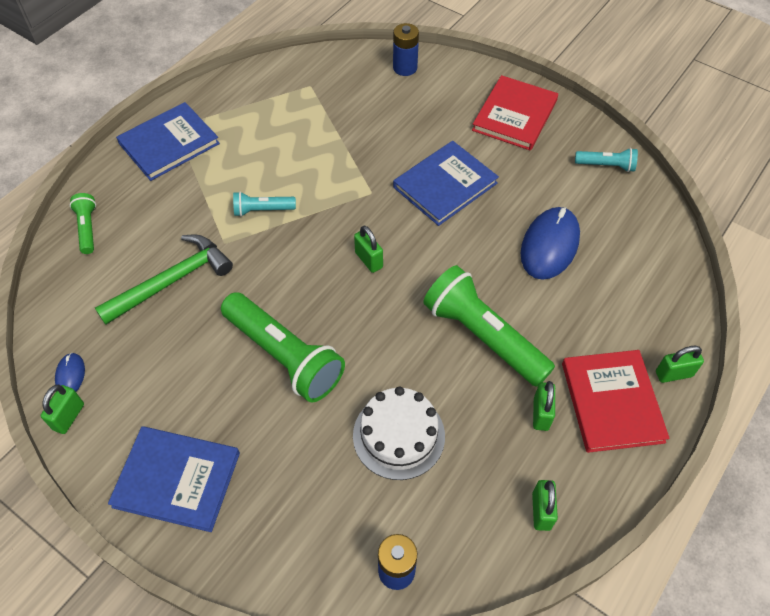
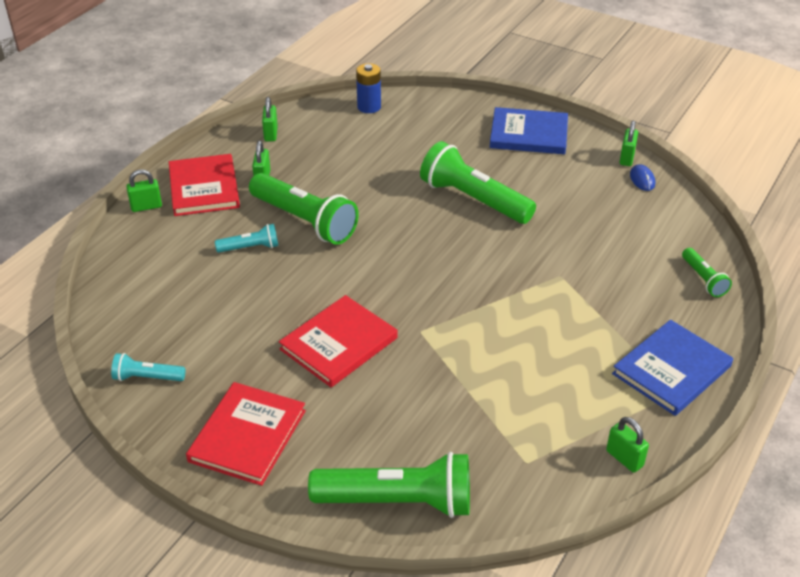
camera: 175 degrees right, 15 degrees down
green hammer [95,234,233,325] -> none
turquoise flashlight [233,192,296,217] -> turquoise flashlight moved to [215,224,278,253]
white cake [353,386,445,480] -> none
green padlock [354,226,383,273] -> green padlock moved to [606,417,649,473]
blue battery [393,23,419,76] -> green flashlight [308,452,470,518]
blue book [393,141,499,226] -> red book [279,295,398,387]
blue mouse [521,207,580,280] -> none

